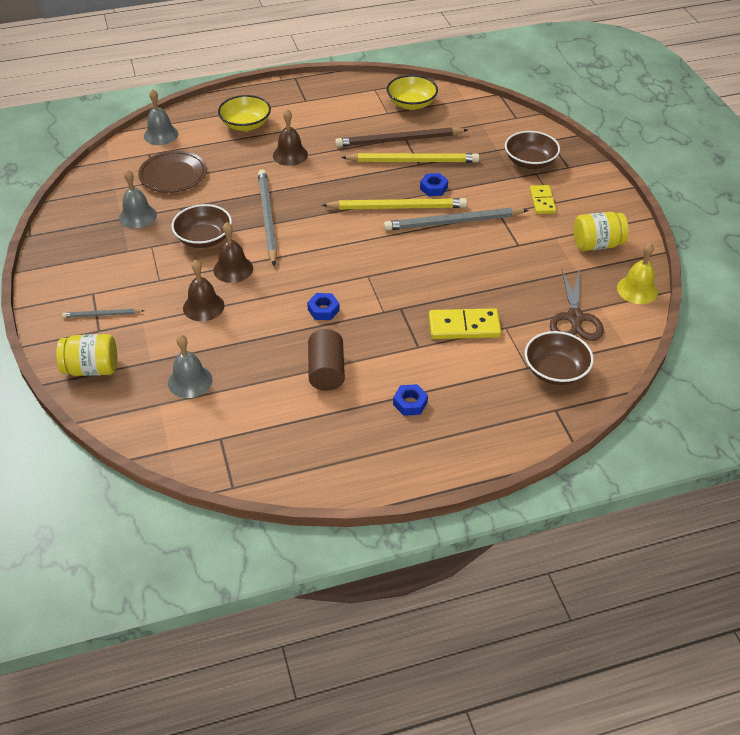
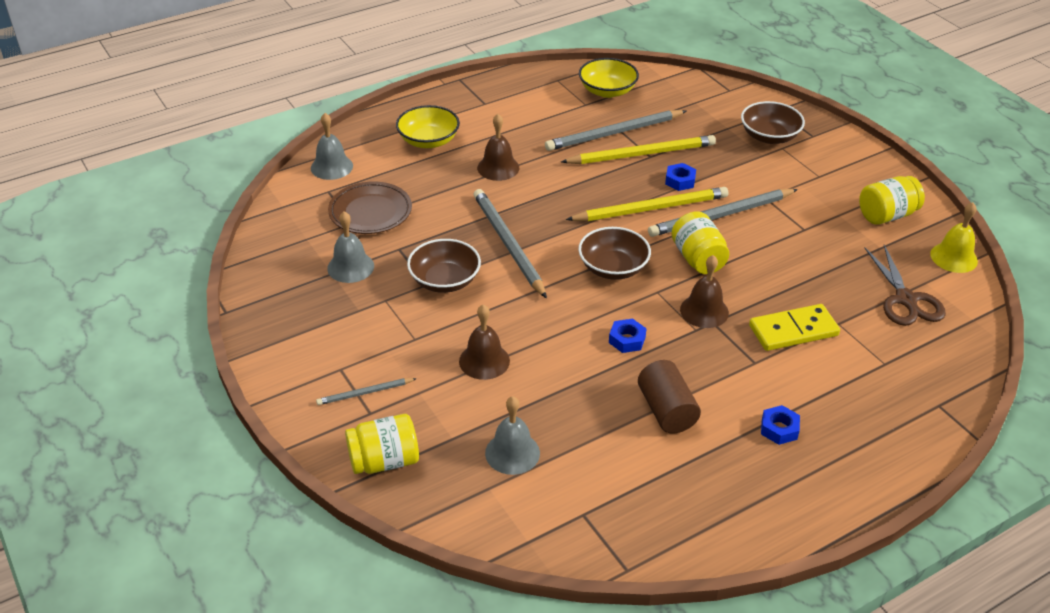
camera: 15 degrees left, 5 degrees down
brown bell [213,222,253,283] -> brown bell moved to [680,255,729,328]
brown pencil [335,127,468,147] -> grey pencil [545,110,686,151]
brown bowl [525,331,594,385] -> brown bowl moved to [578,227,651,280]
yellow domino [530,185,556,214] -> none
none -> yellow jar [671,211,729,274]

